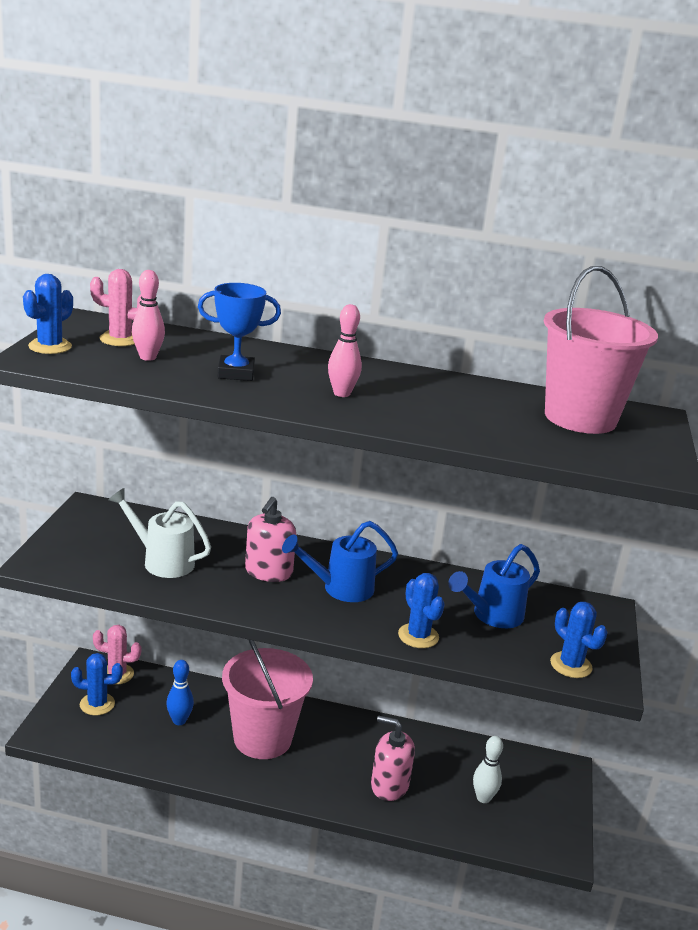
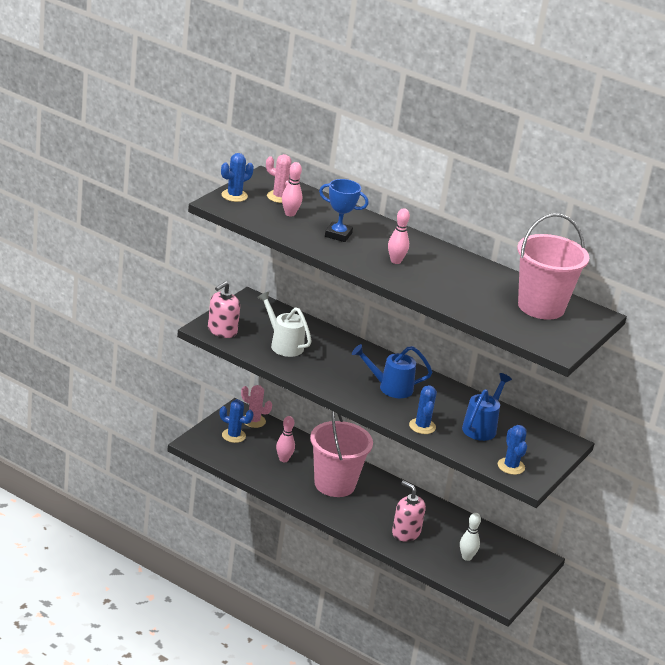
camera: 20 degrees right, 5 degrees up
blue bowling pin [166,660,194,725] -> pink bowling pin [276,416,295,462]
pink soap dispenser [245,497,296,582] -> pink soap dispenser moved to [208,281,240,338]
blue watering can [448,544,540,628] -> blue watering can turned 135 degrees clockwise [462,373,512,441]

